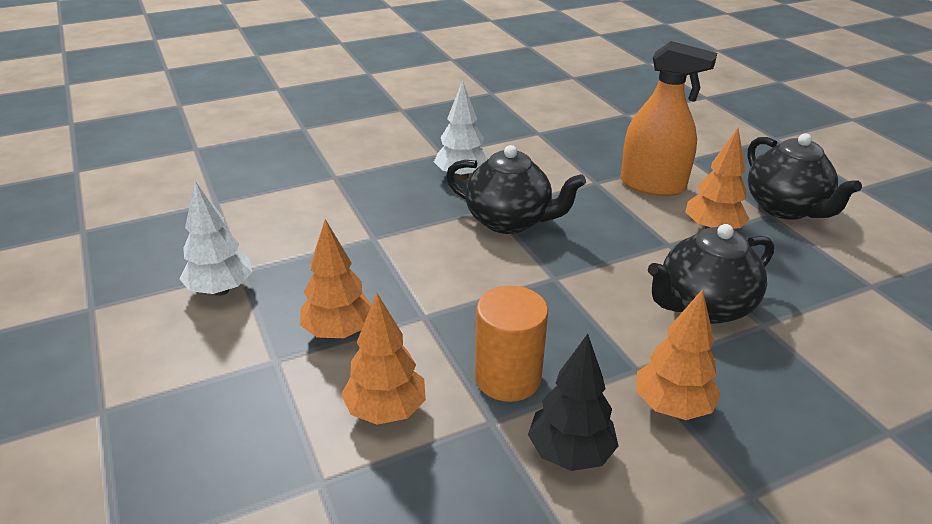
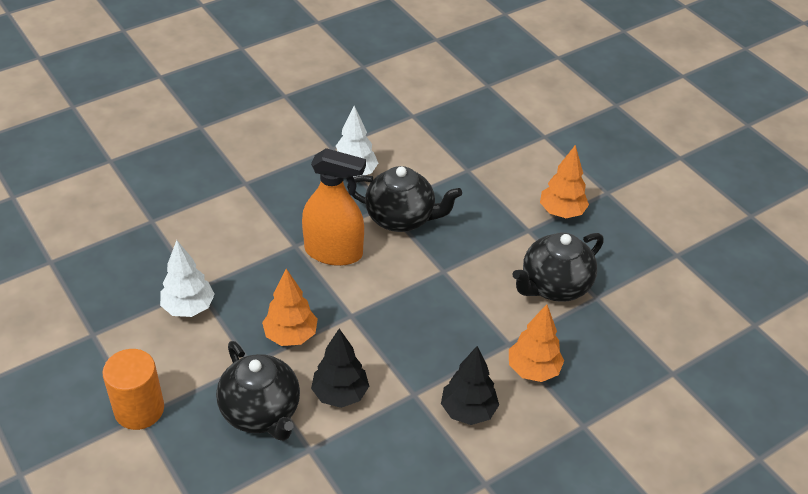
camera: 10 degrees left, 10 degrees up
orange tree [341,293,426,425] -> black tree [311,329,369,408]
orange cylinder [475,286,548,402] -> orange cylinder moved to [102,349,164,430]
orange spray bottle [620,41,717,196] -> orange spray bottle moved to [302,148,366,266]
black teapot [747,133,862,220] -> black teapot moved to [216,341,300,441]

